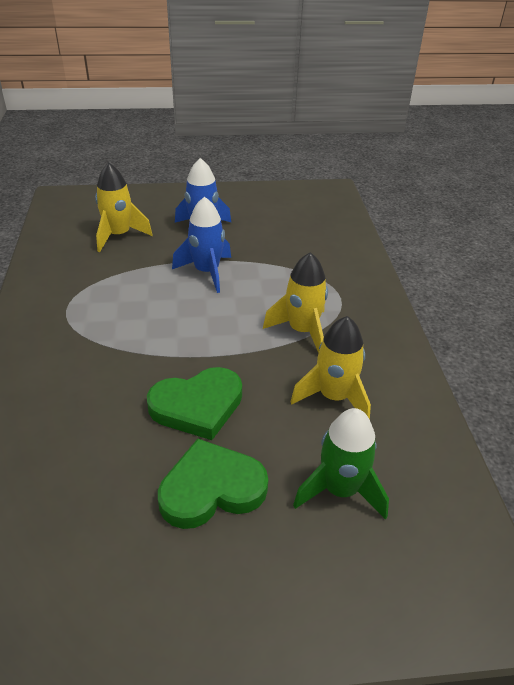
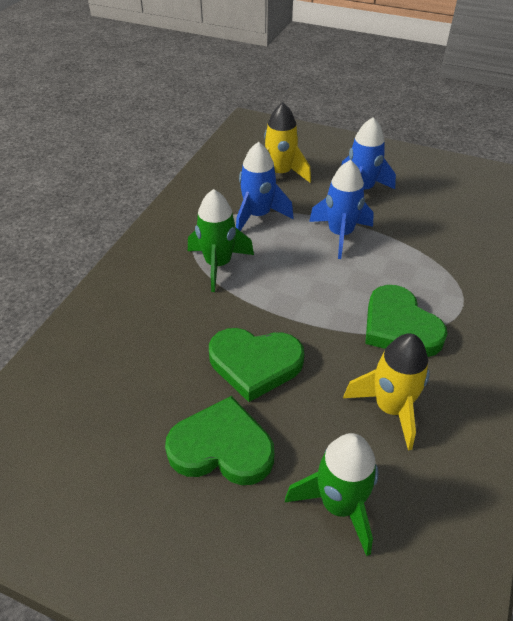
camera: 30 degrees right, 5 degrees up
yellow rocket [263,252,328,353] -> green heart [365,285,448,357]
none -> green rocket [188,189,254,292]
none -> blue rocket [236,142,294,231]

